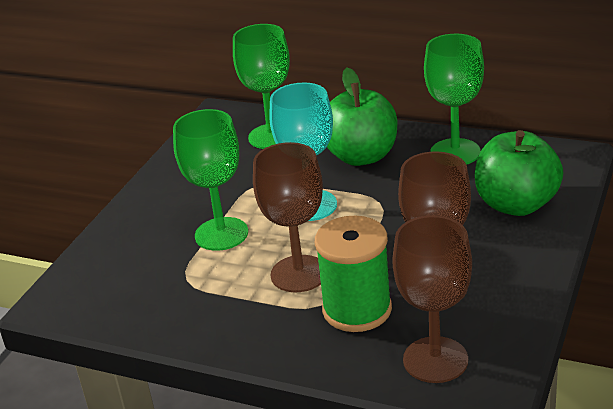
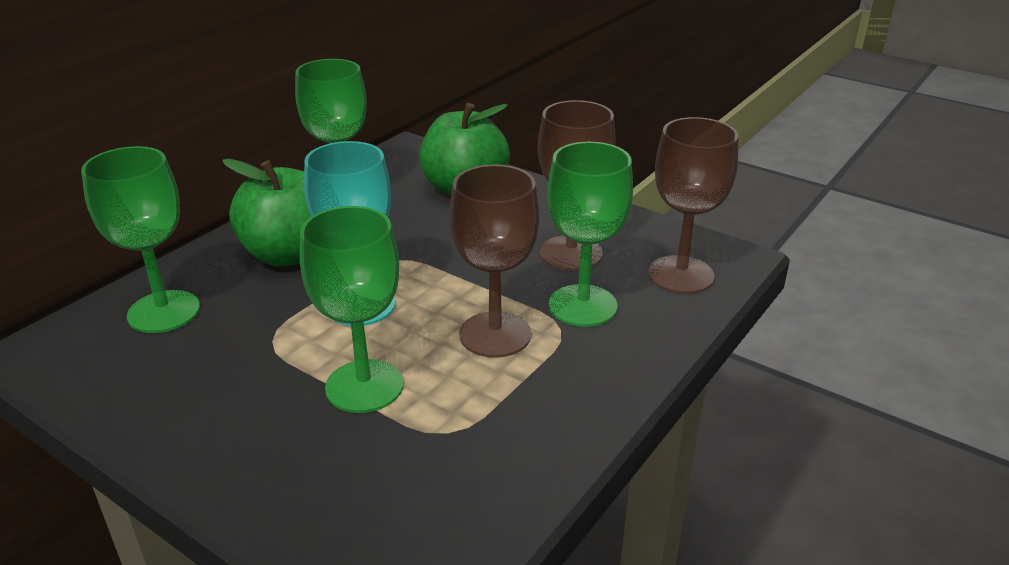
camera: 80 degrees left, 0 degrees up
green spool [315,216,392,332] -> green goblet [547,142,633,327]

